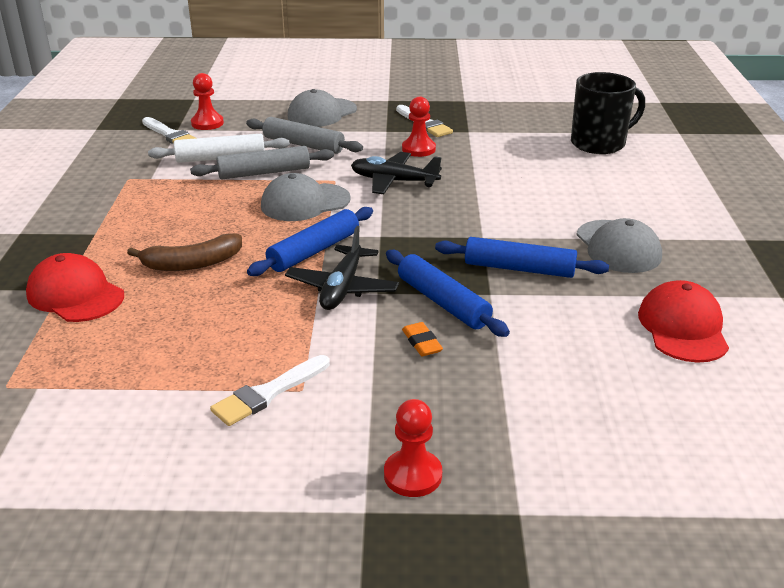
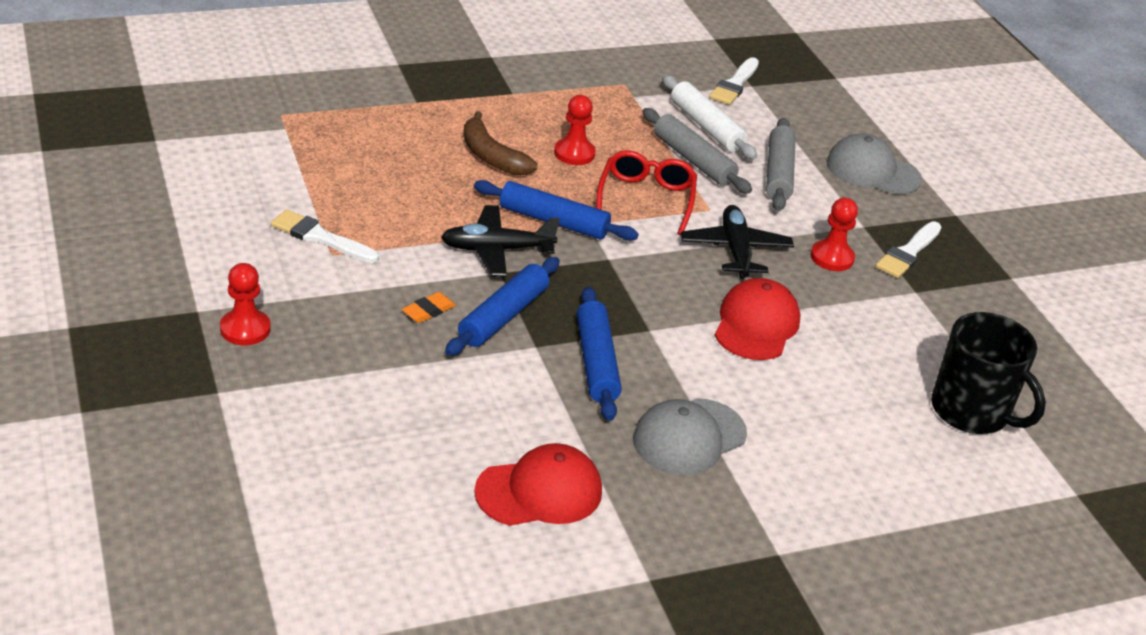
camera: 65 degrees right, 5 degrees up
red cap [26,253,124,322] -> red cap moved to [715,278,801,360]
red pawn [191,73,224,130] -> red pawn moved to [554,95,596,165]
grey cap [261,173,351,221] -> red glasses [596,150,697,235]

